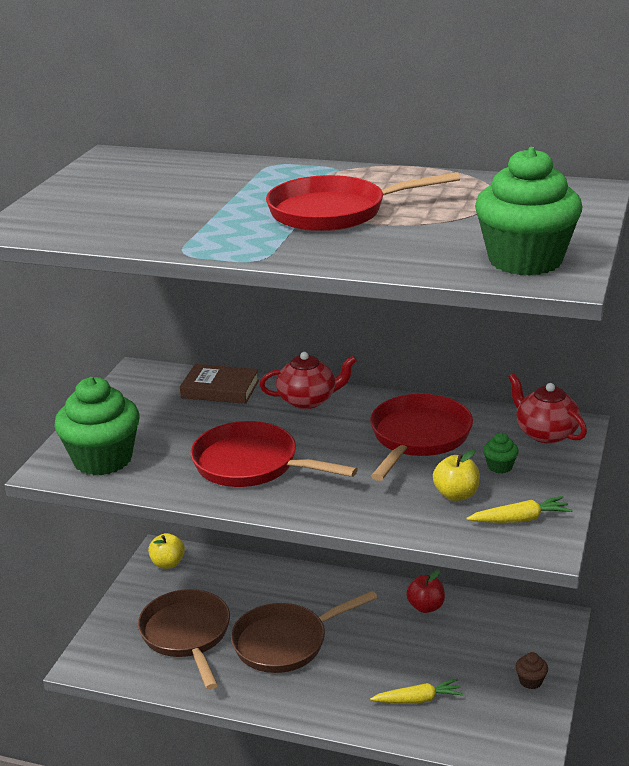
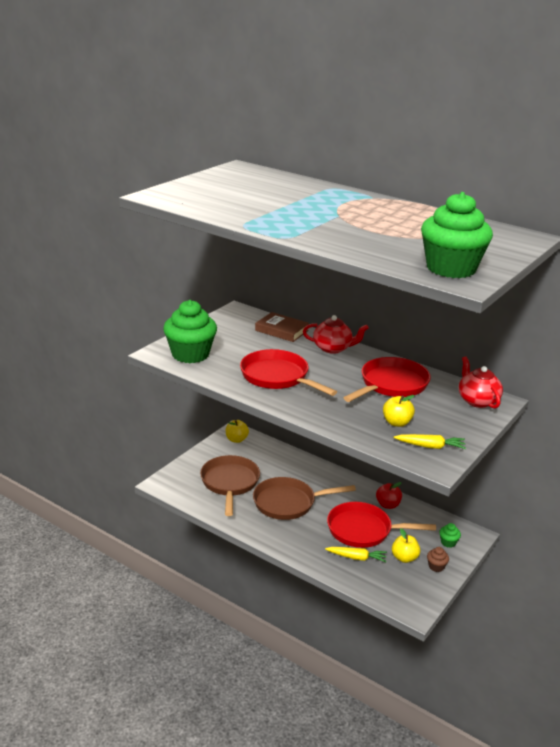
camera: 15 degrees right, 0 degrees up
red pan [266,172,460,231] -> red pan moved to [327,502,436,548]
green cupcake [483,433,519,473] -> green cupcake moved to [439,523,461,548]
none -> yellow apple [392,529,420,563]

